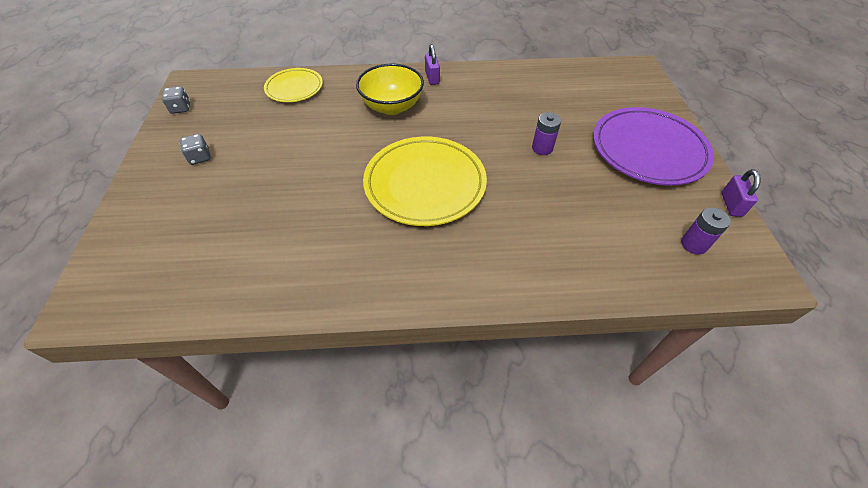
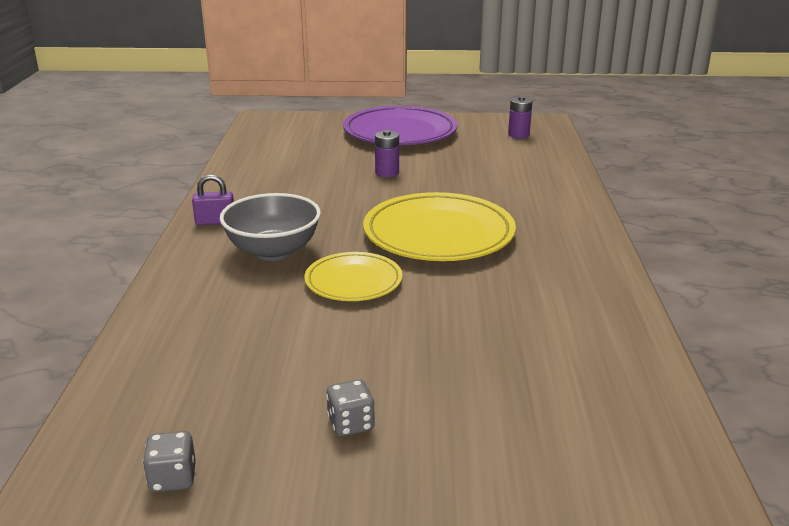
camera: 85 degrees left, 25 degrees down
yellow plate [264,68,323,102] -> yellow plate moved to [304,252,402,301]
yellow bowl [356,64,424,115] -> grey bowl [220,193,321,261]
purple padlock [721,169,761,217] -> none

